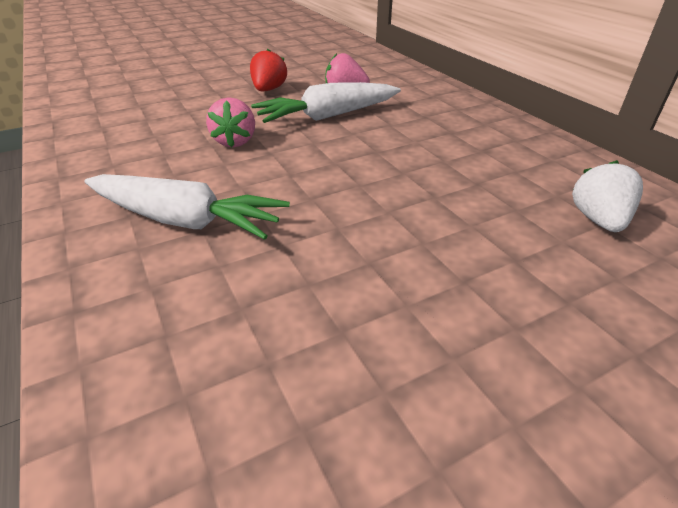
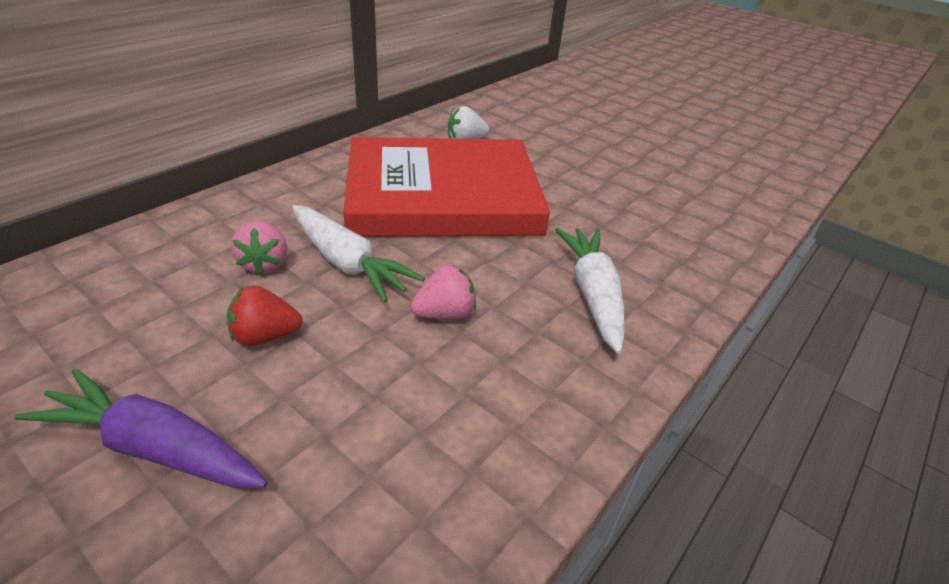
camera: 115 degrees left, 0 degrees up
none -> purple carrot [14,368,268,488]
none -> red book [343,137,550,237]

